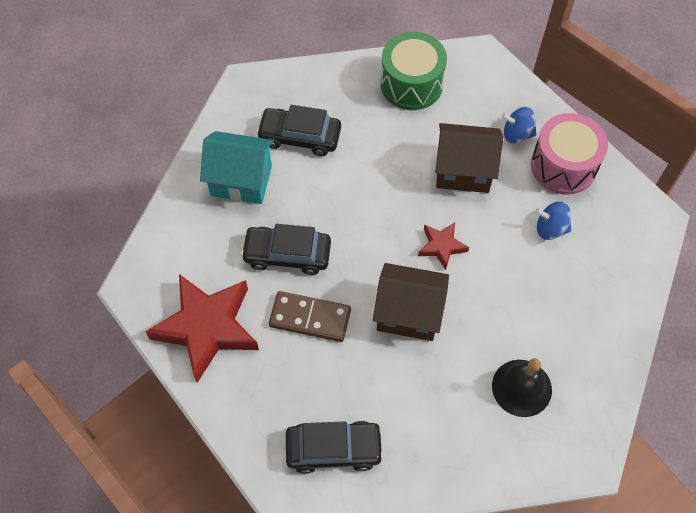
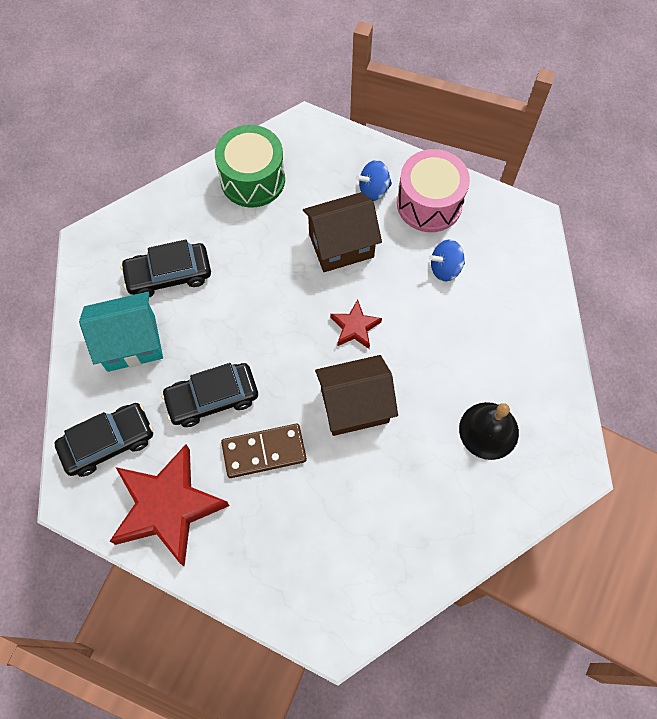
camera: 25 degrees left, 5 degrees up
black car [286,421,384,474] -> black car moved to [55,403,154,477]

